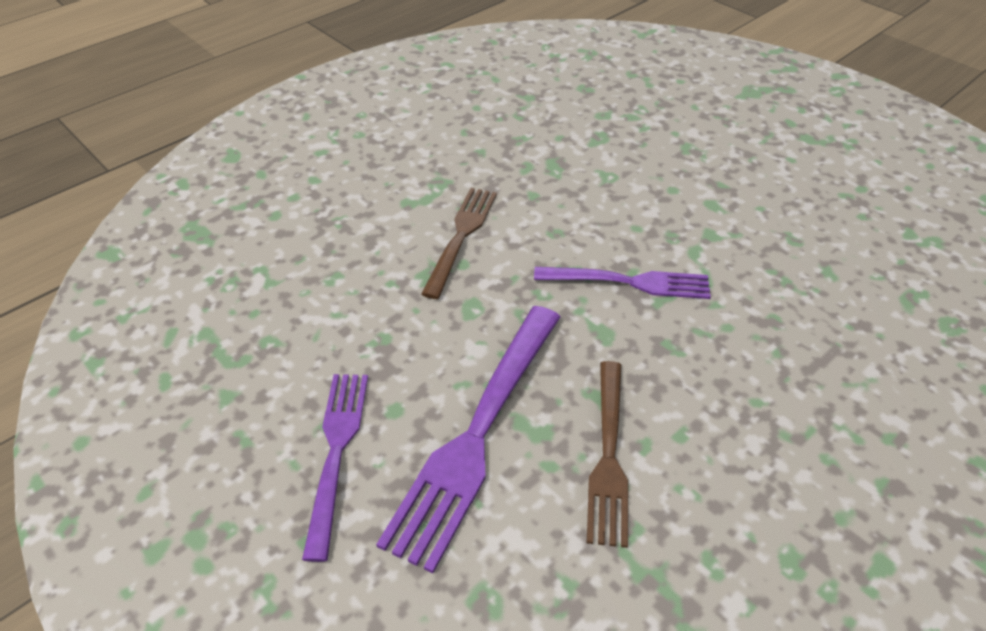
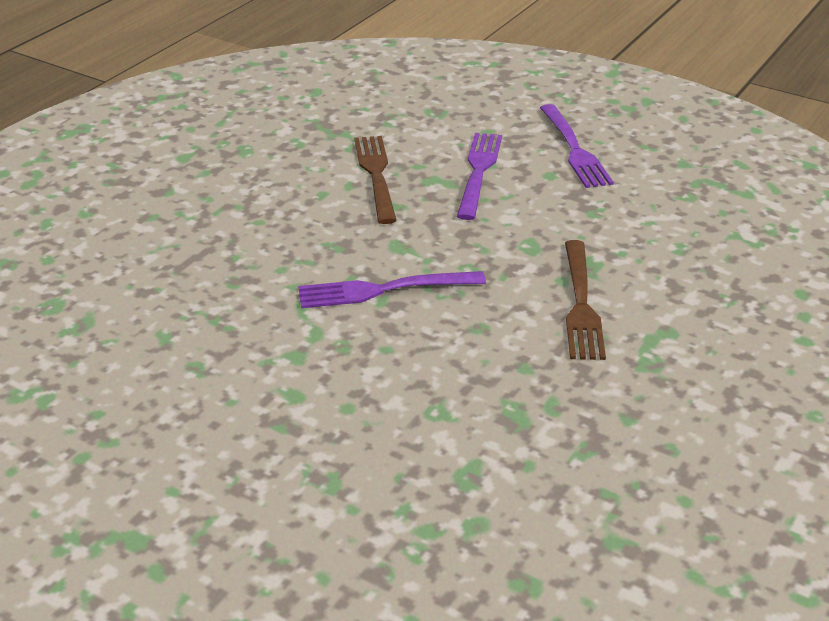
camera: 165 degrees right, 10 degrees down
purple fork [376,306,560,573] -> purple fork [457,133,502,220], size x0.64

